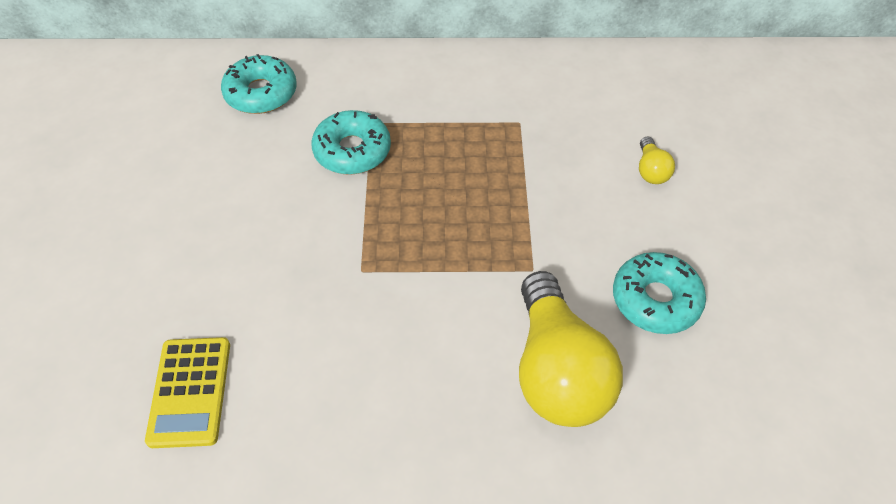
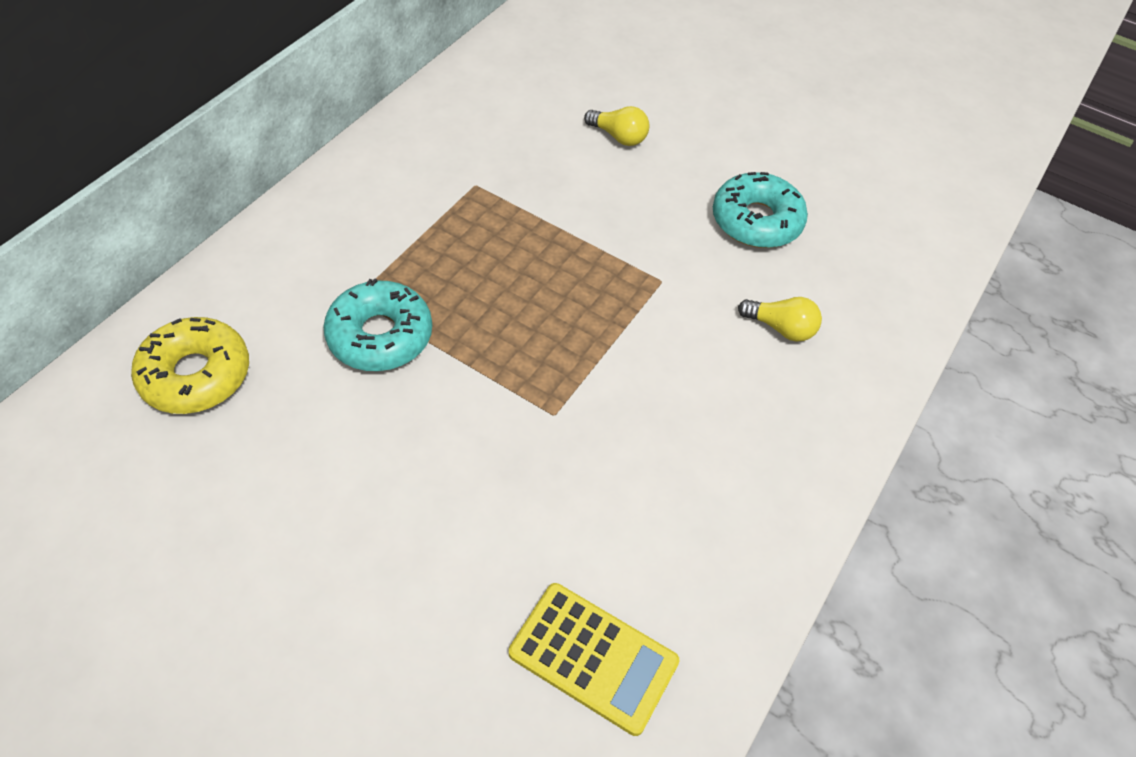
camera: 60 degrees left, 0 degrees up
turquoise donut [221,54,297,114] -> yellow donut [131,317,249,414]
yellow light bulb [519,271,623,427] -> yellow light bulb [738,297,822,342], size x0.43

